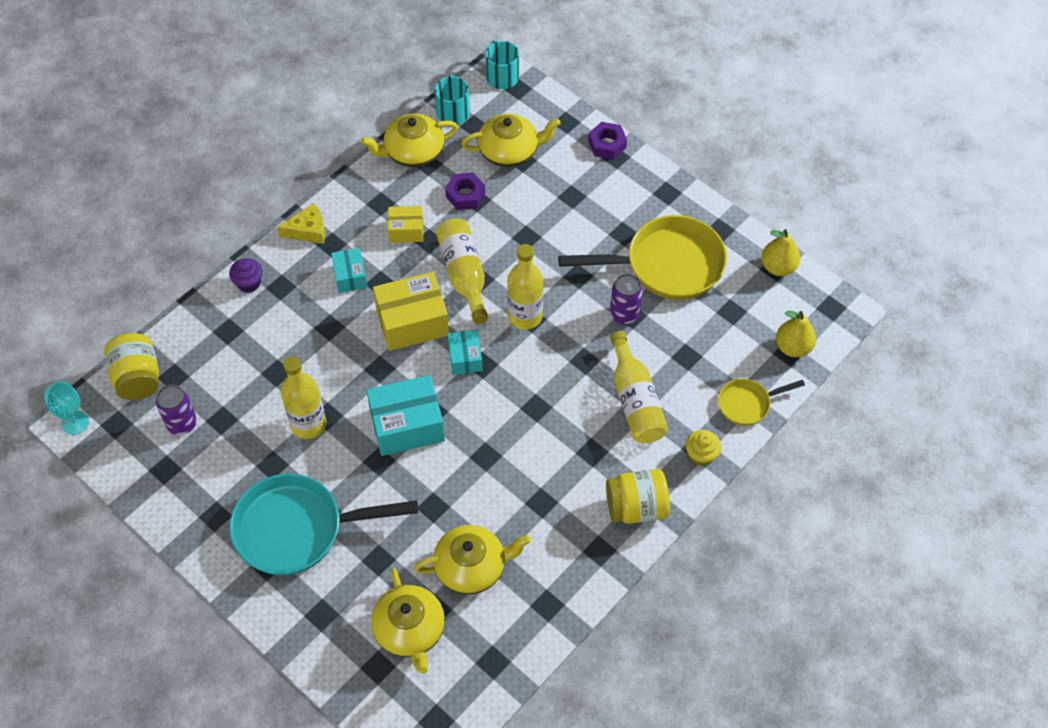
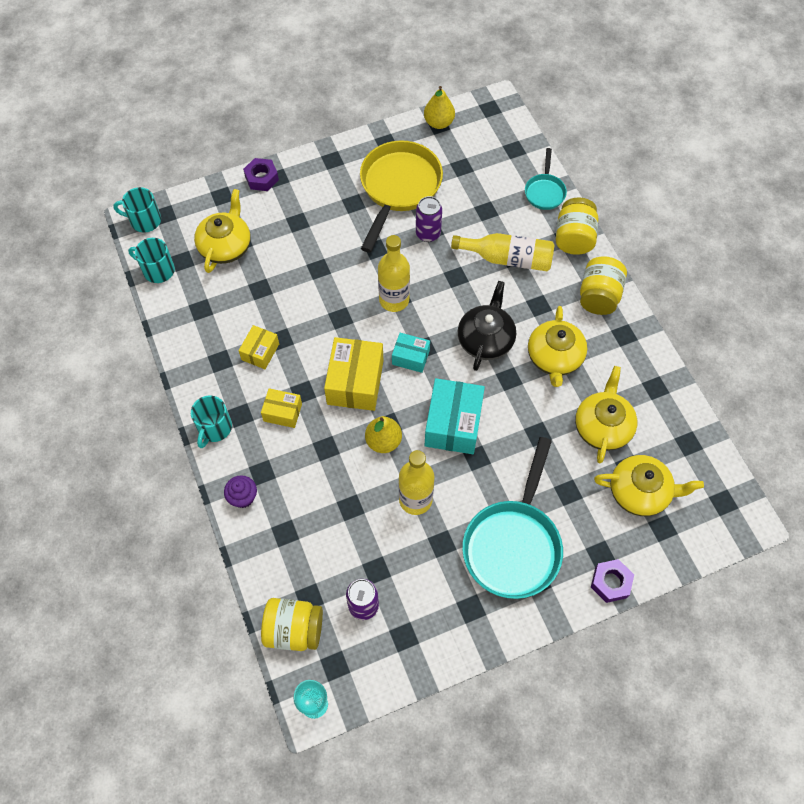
camera: 65 degrees left, 5 degrees up
yellow cheese [277,203,325,244] -> turquoise mug [191,396,232,448]
turquoise box [331,248,367,293] -> yellow box [261,388,302,428]
yellow teapot [361,114,458,167] -> yellow teapot moved to [528,306,587,387]
yellow bottle [436,218,488,324] -> none
purple nut [445,172,485,210] -> purple nut moved to [591,559,634,603]
yellow cupcake [686,430,721,466] -> yellow jar [556,198,598,255]
yellow pan [718,379,805,426] -> turquoise pan [525,148,567,210]
yellow pear [776,311,816,357] -> yellow pear moved to [365,416,402,453]
none -> black teapot [458,281,516,371]

